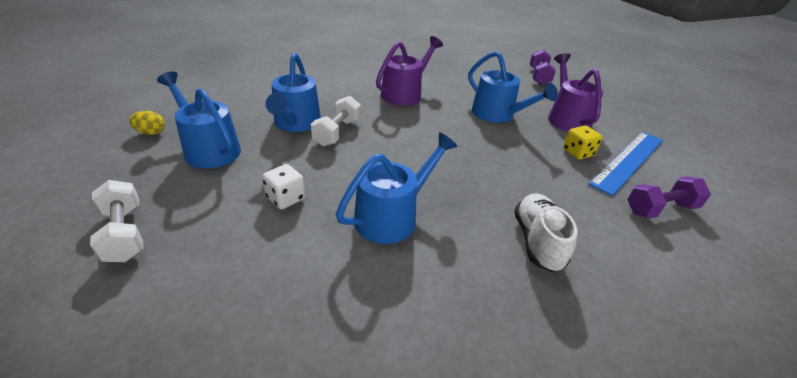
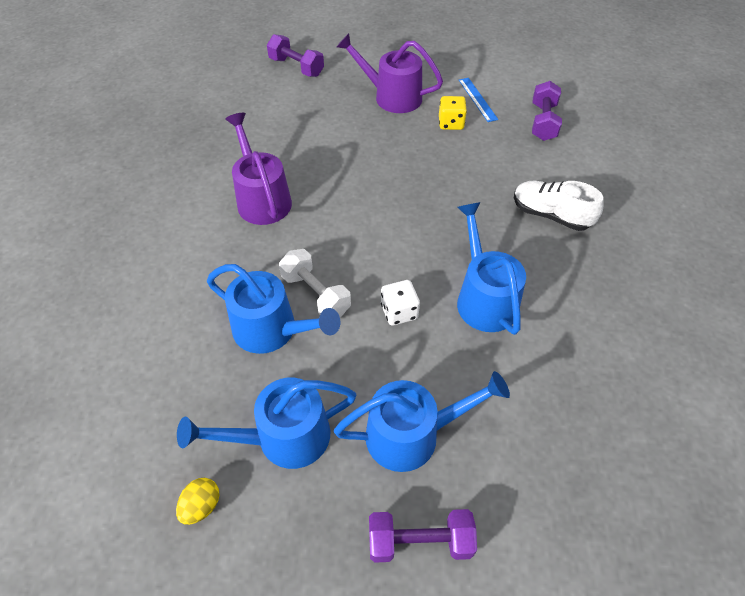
camera: 60 degrees left, 15 degrees up
white dumbbell [90,180,144,262] -> purple dumbbell [369,509,477,562]
white dice [262,164,305,210] -> white dice moved to [381,280,420,326]
blue watering can [468,51,558,123] -> blue watering can moved to [334,371,510,472]
blue ruler [589,132,663,196] -> blue ruler [459,78,498,122], size x0.53

